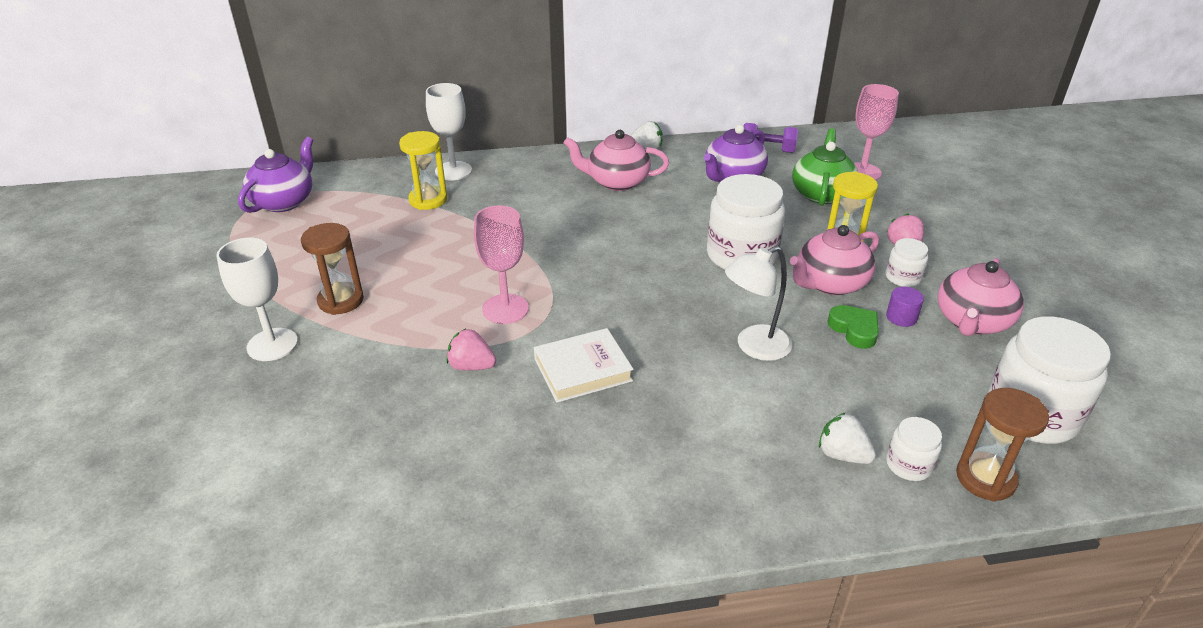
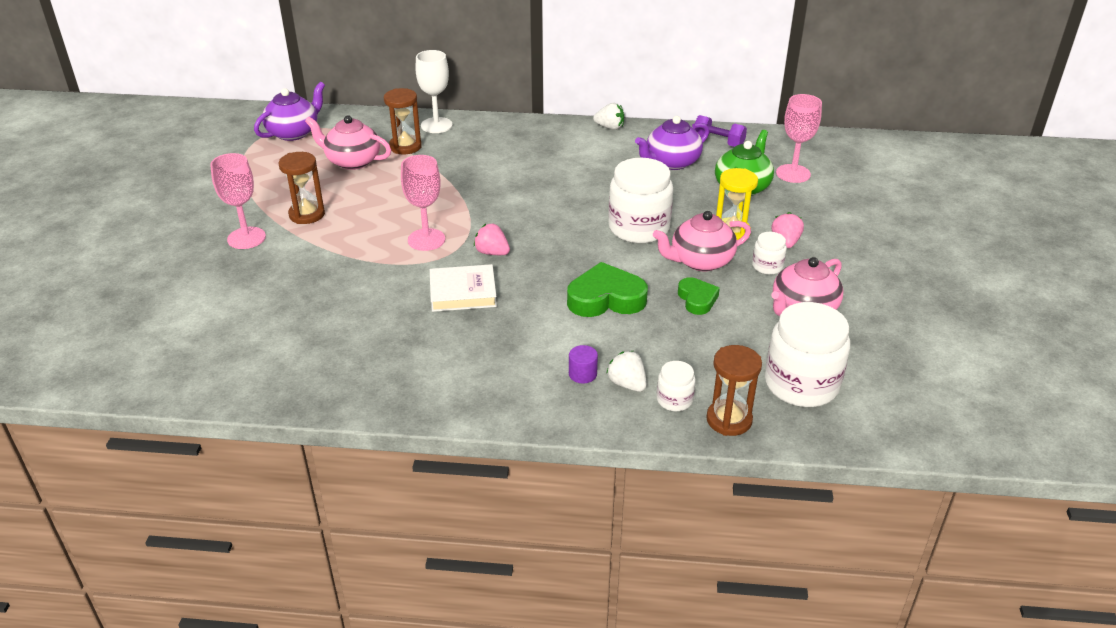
camera: 15 degrees right, 0 degrees up
white goblet [216,238,298,361] -> pink goblet [210,153,266,249]
yellow hourglass [399,131,447,210] -> brown hourglass [384,88,422,154]
pink strawberry [446,329,496,371] -> pink strawberry moved to [474,224,510,255]
pink teapot [564,130,669,191] -> pink teapot moved to [305,115,391,170]
white lamp [725,246,792,361] -> green heart [567,262,648,317]
purple cylinder [886,287,924,327] -> purple cylinder moved to [569,345,598,383]

